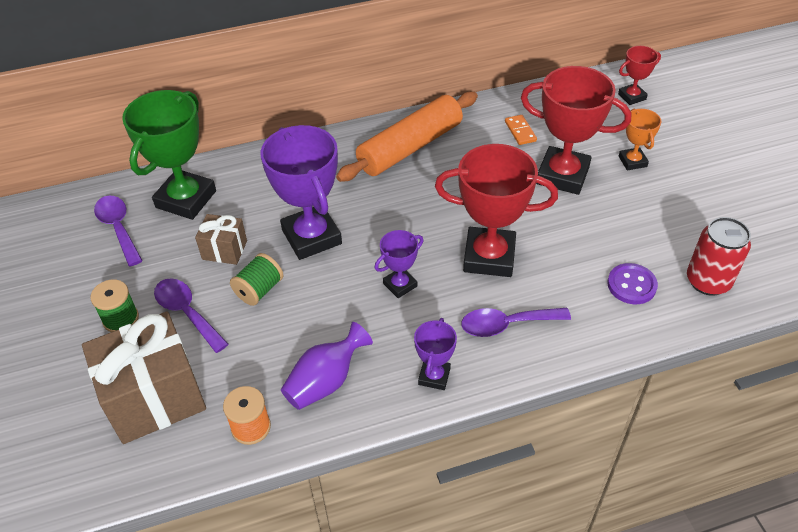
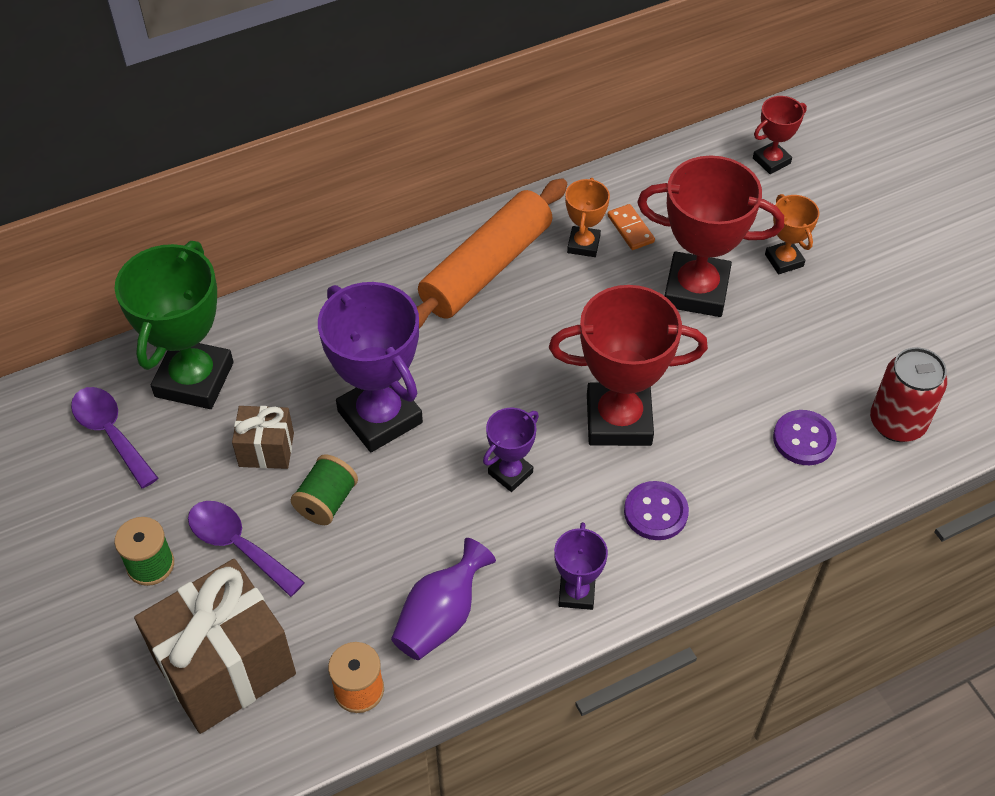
camera: 10 degrees left, 5 degrees up
purple spoon [461,308,571,337] -> purple button [624,481,689,540]
none -> orange trophy [565,178,610,257]

